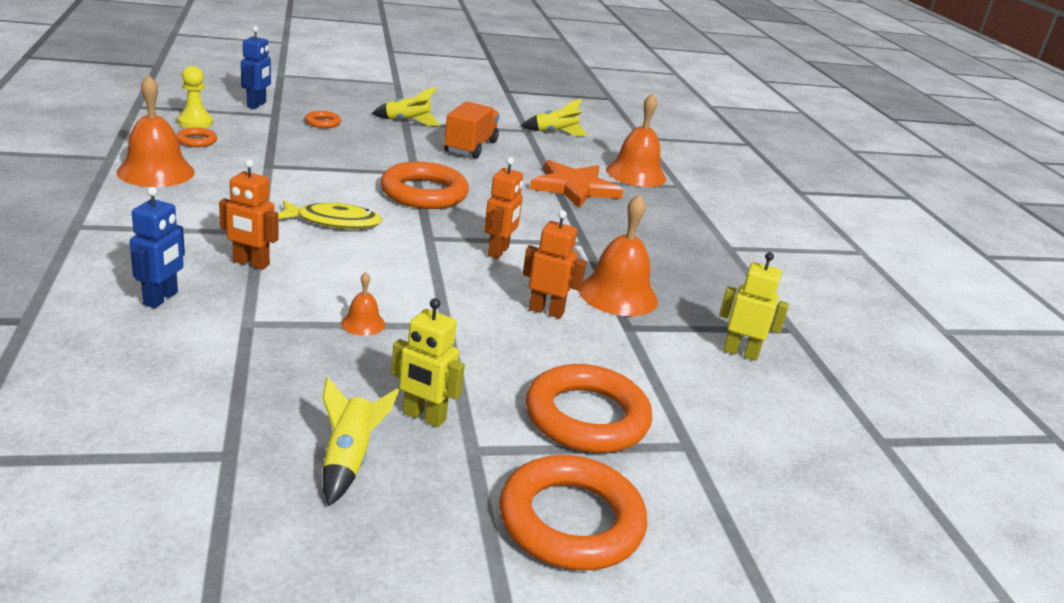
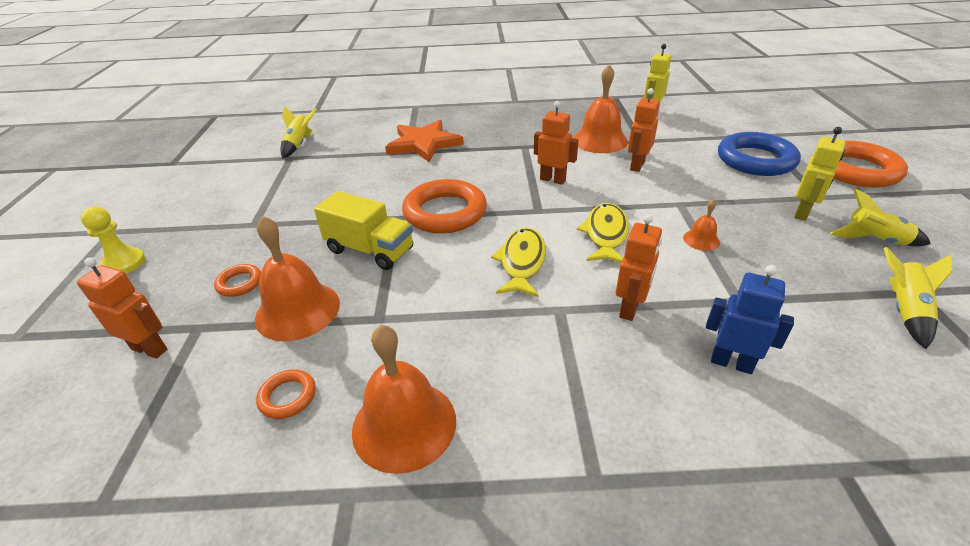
camera: 75 degrees left, 10 degrees up
yellow pawn [177,66,213,128] -> yellow pawn moved to [81,207,145,274]
blue robot [241,26,271,109] -> orange robot [77,257,167,359]
yellow rocket [372,87,440,126] -> yellow rocket moved to [884,247,952,349]
orange truck [444,101,500,159] -> none
orange ring [526,364,652,453] -> blue ring [718,132,801,176]
orange bell [606,93,666,187] -> orange bell moved to [255,216,340,341]
none -> yellow truck [314,191,413,270]
none -> yellow fish [577,203,629,263]

